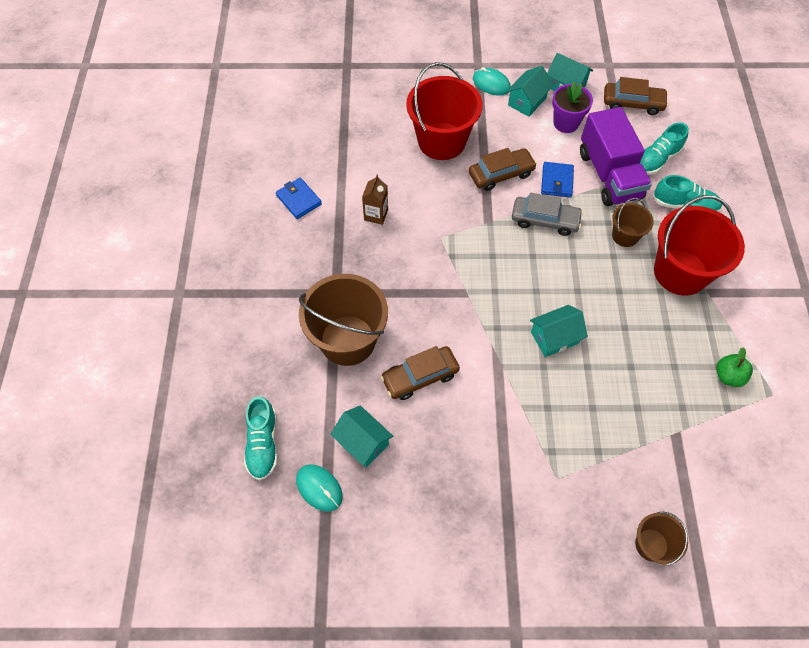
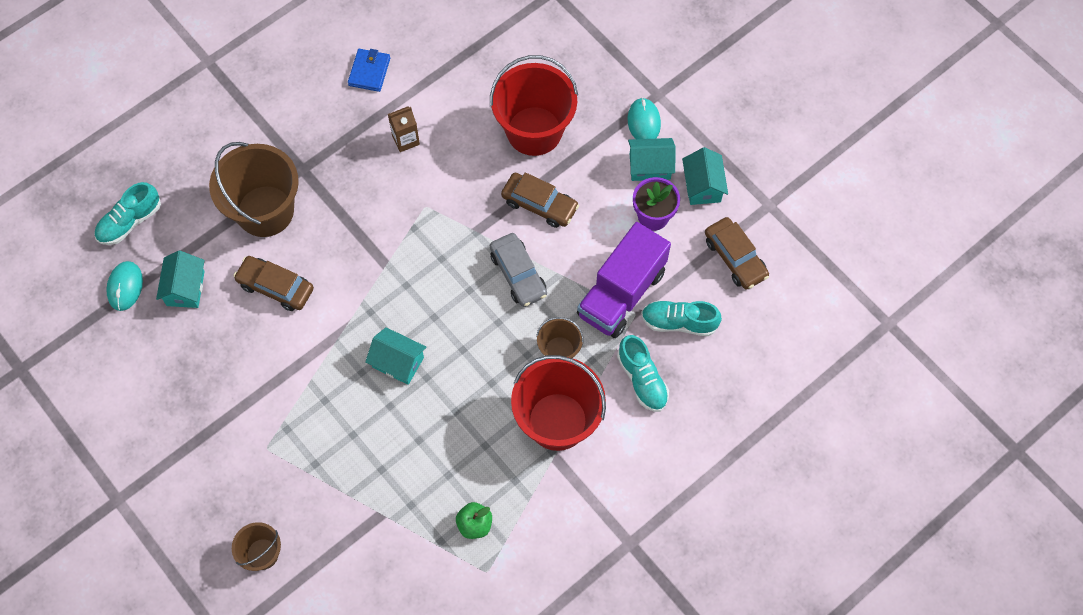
camera: 50 degrees right, 5 degrees up
blue wallet [541,162,574,197] -> none

